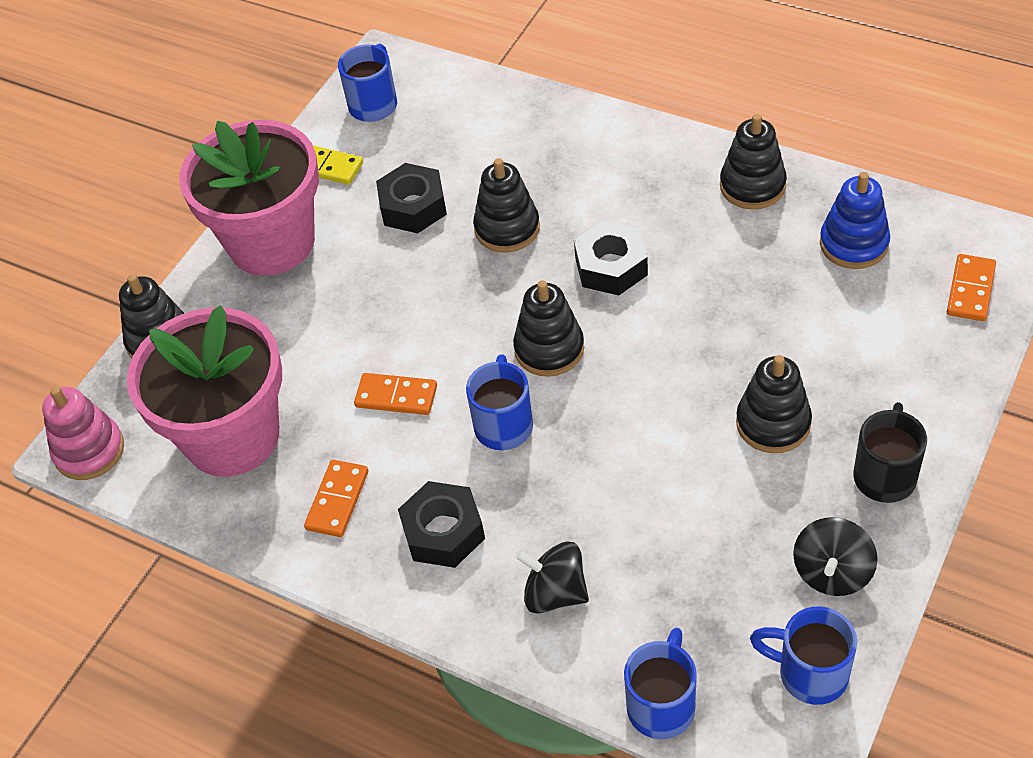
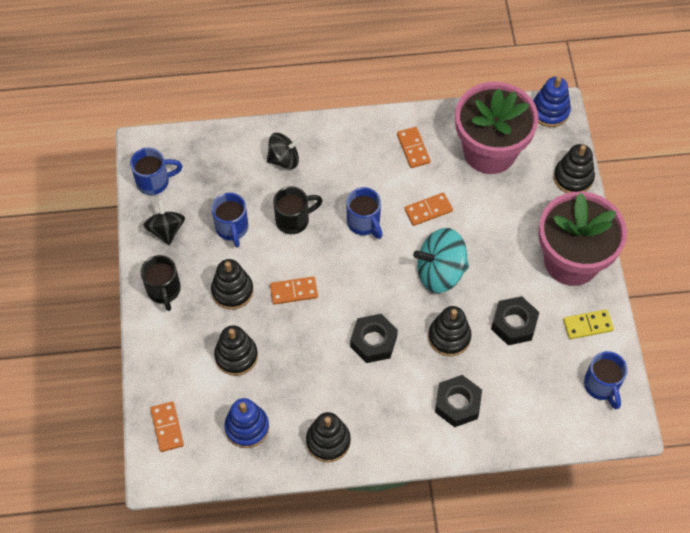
camera: 140 degrees right, 10 degrees up
pink stacking toy [42,387,124,480] -> blue stacking toy [533,77,571,127]
black nut [398,481,485,568] -> black nut moved to [435,375,482,427]
black stacking toy [513,280,584,377] -> black stacking toy moved to [214,325,258,376]
blue mug [624,628,697,739] -> blue mug moved to [211,193,249,247]
none -> orange domino [270,277,318,304]
none -> black mug [273,186,323,234]
none -> turquoise spinning top [413,228,469,293]

